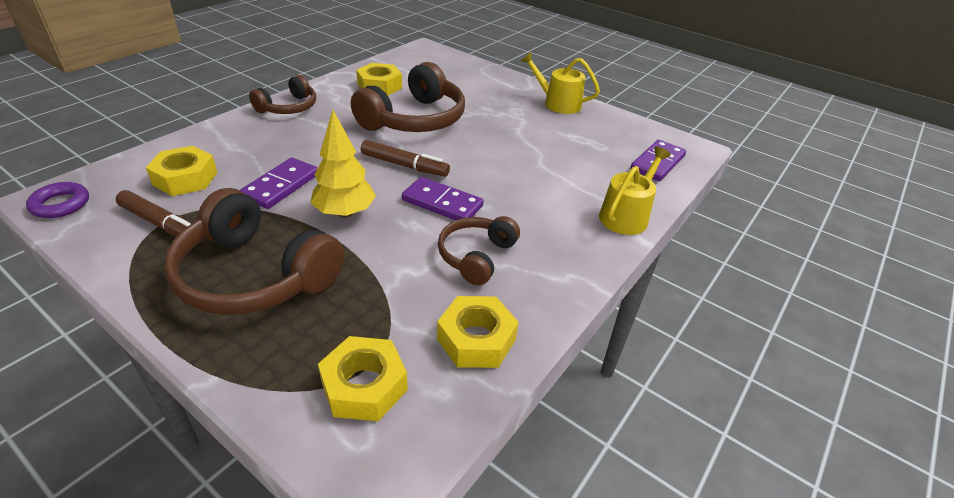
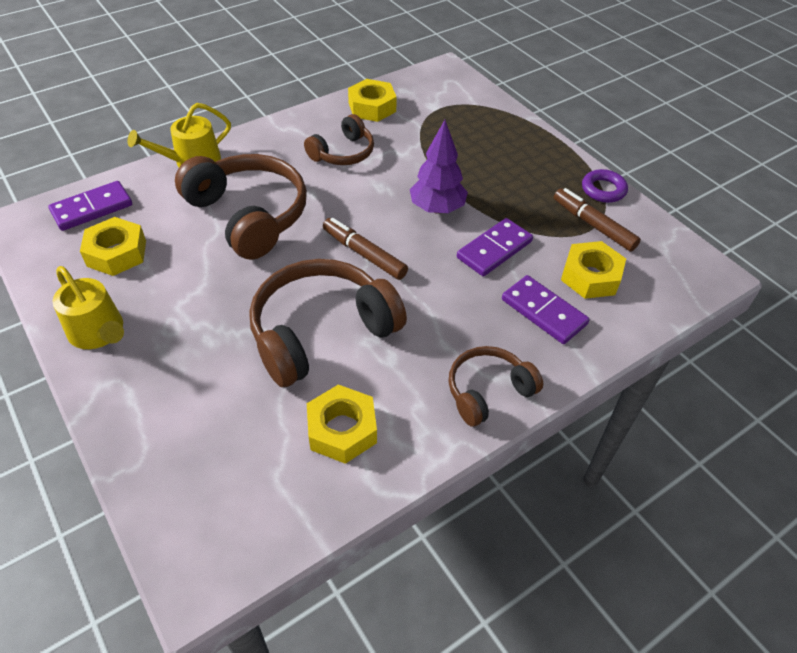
camera: 160 degrees left, 10 degrees up
purple ring [26,182,89,218] -> purple ring moved to [582,169,628,203]
brown headphones [164,188,344,315] -> brown headphones moved to [175,154,307,260]
yellow tree [310,110,376,218] -> purple tree [410,120,468,214]
yellow nut [318,336,408,421] -> yellow nut moved to [80,217,146,276]
purple domino [402,177,484,220] -> purple domino moved to [502,275,590,344]

